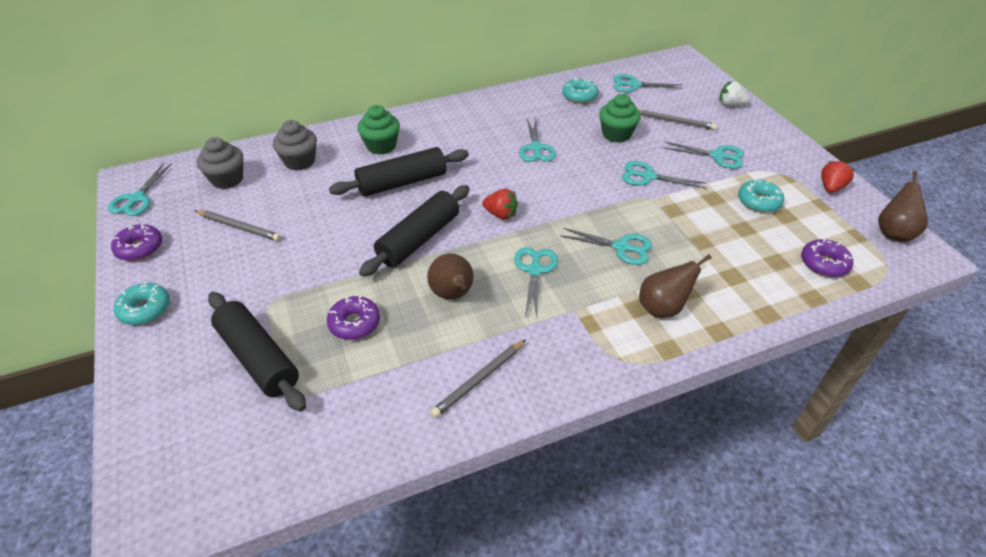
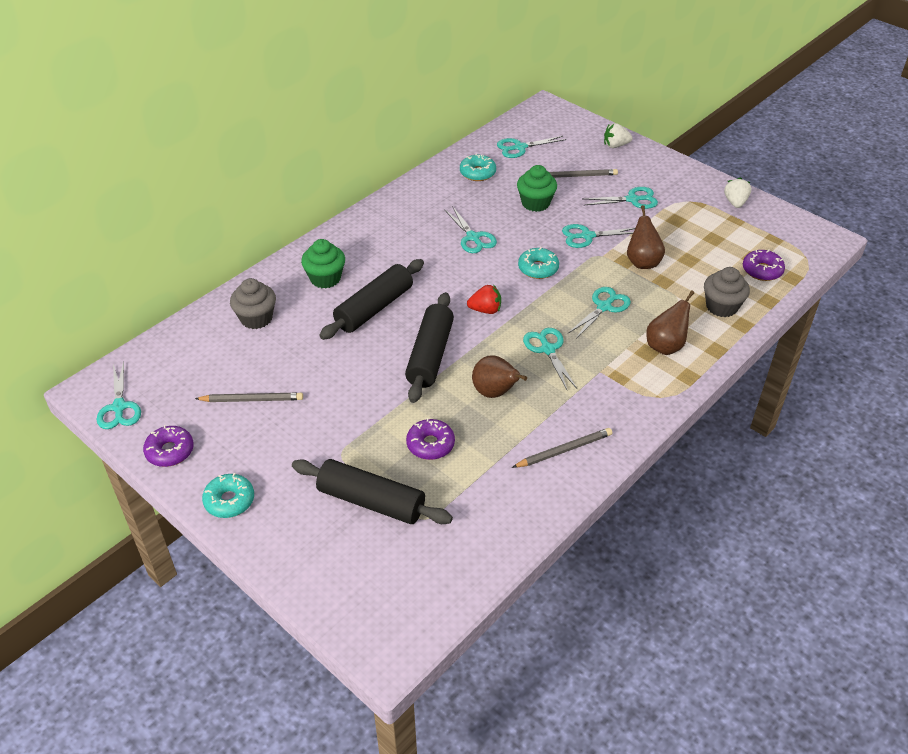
camera: 25 degrees left, 0 degrees up
grey cupcake [197,137,243,189] -> grey cupcake moved to [704,267,750,317]
grey pencil [430,339,526,418] -> grey pencil turned 135 degrees counterclockwise [512,428,612,468]
turquoise scissors [560,228,652,265] -> turquoise scissors turned 45 degrees counterclockwise [567,287,631,339]
turquoise donut [738,179,784,213] -> turquoise donut moved to [518,247,559,279]
red strawberry [821,160,855,193] -> white strawberry [724,177,751,208]
brown pear [878,171,928,242] -> brown pear moved to [627,205,665,269]

